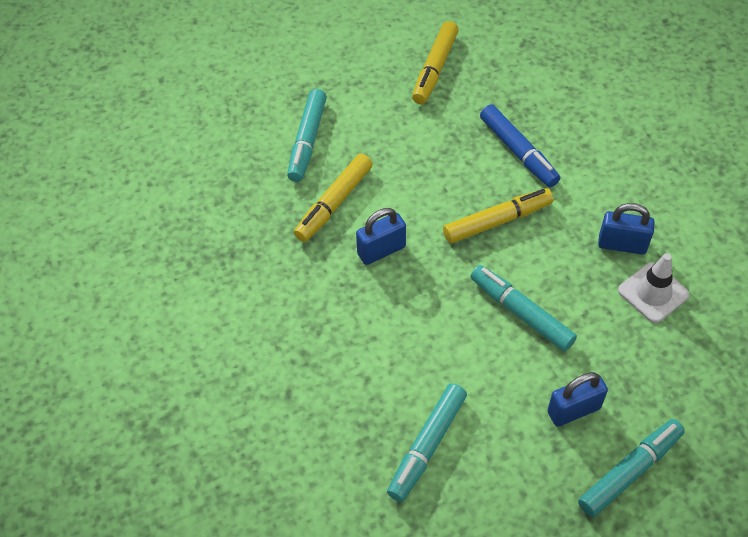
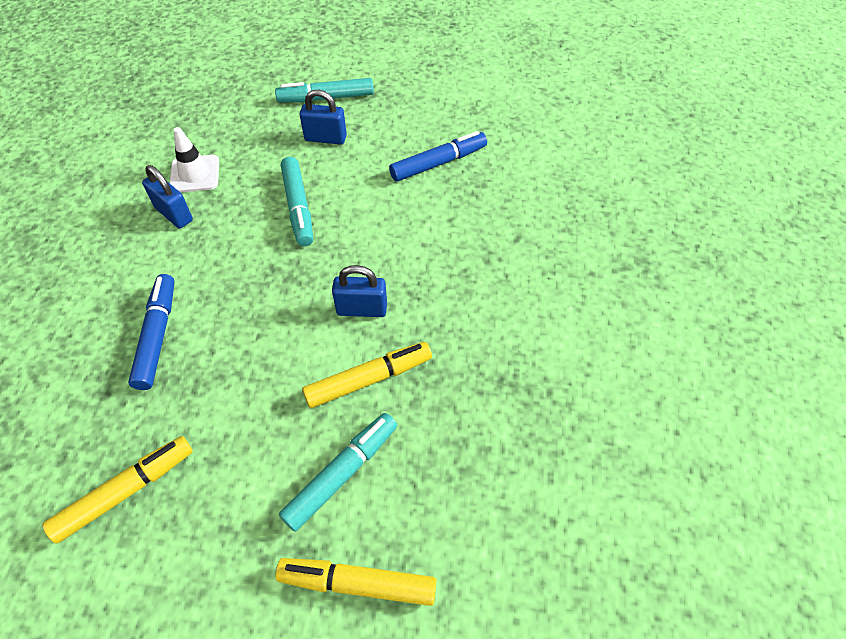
camera: 150 degrees left, 0 degrees up
turquoise marker [387,383,467,502] -> blue marker [389,131,487,182]
yellow marker [443,188,553,243] -> yellow marker moved to [275,558,437,606]

